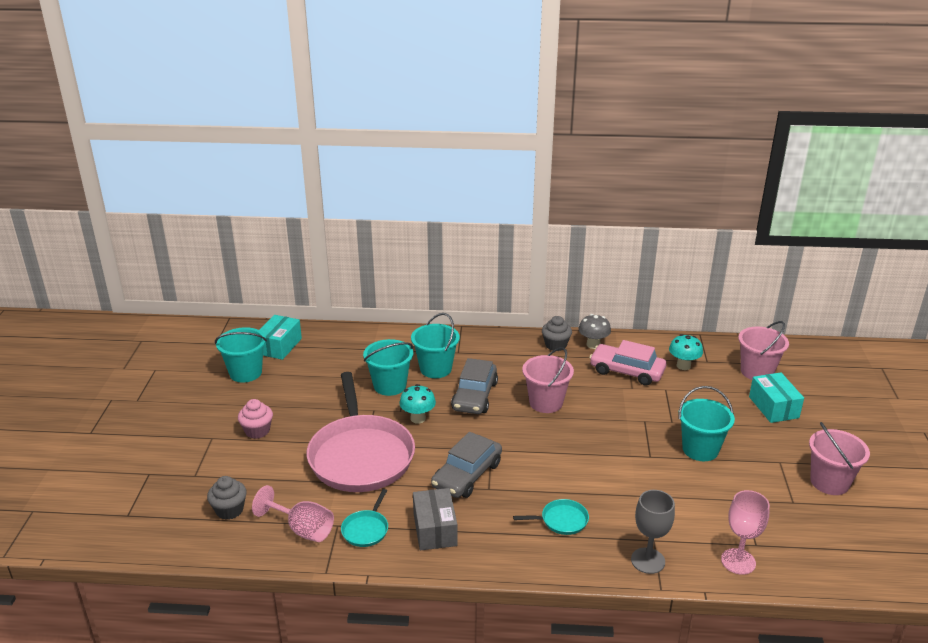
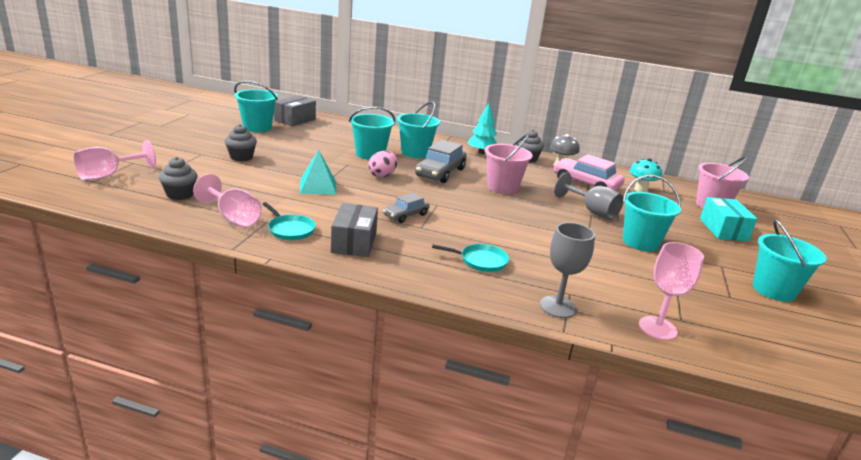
camera: 10 degrees right, 5 degrees down
pink cupcake [238,399,273,439] -> grey cupcake [225,124,257,161]
turquoise box [260,315,302,360] -> grey box [274,95,316,127]
pink pan [307,372,415,492] -> turquoise pyramid [300,150,337,195]
turquoise pan [341,489,388,547] -> turquoise pan turned 75 degrees counterclockwise [263,202,316,240]
turquoise mushroom [400,384,436,424] -> pink egg [368,151,398,178]
grey car [431,432,502,498] -> grey car [383,193,430,223], size x0.59
pink bucket [809,422,870,495] -> turquoise bucket [753,219,826,302]
none -> pink goblet [73,140,156,180]
none -> turquoise tree [467,103,497,154]
none -> grey goblet [554,173,623,220]

